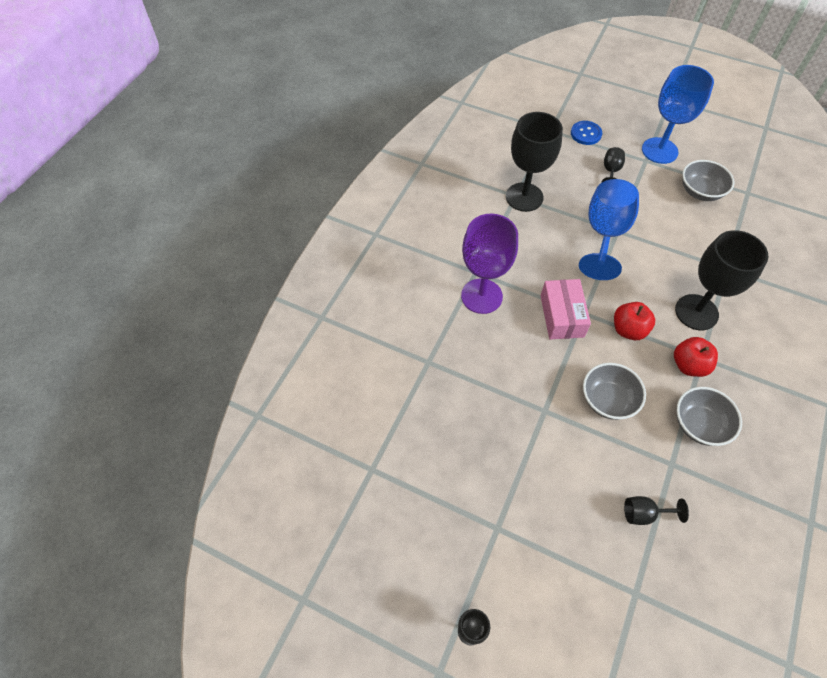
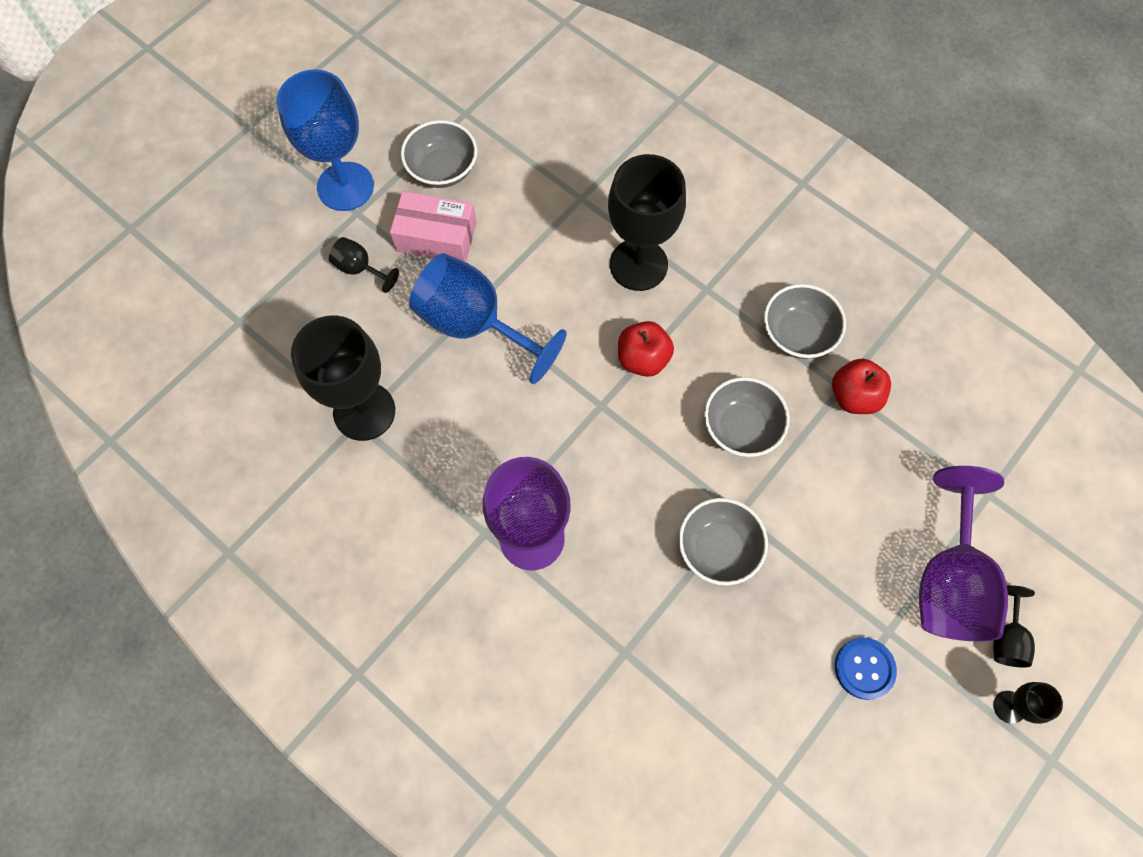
camera: 75 degrees left, 10 degrees up
pink box [541,279,591,339] -> pink box moved to [390,191,477,262]
blue button [571,121,602,145] -> blue button moved to [835,638,897,700]
black goblet [624,496,689,525] -> black goblet moved to [993,585,1035,668]
red apple [674,337,718,377] -> red apple moved to [832,359,891,414]
none -> grey bowl [679,498,768,585]
none -> purple goblet [919,466,1008,642]

